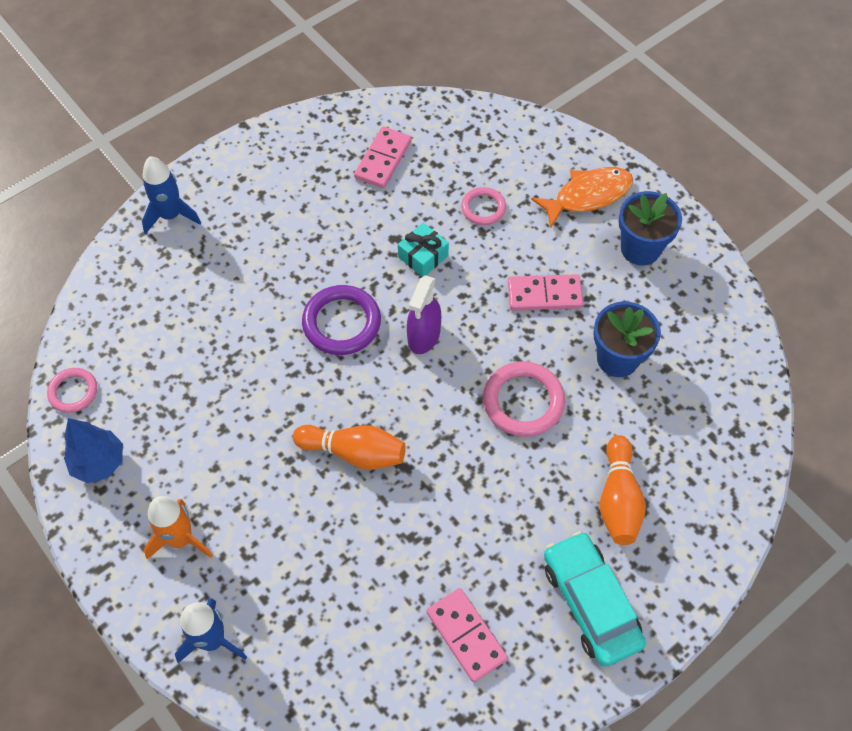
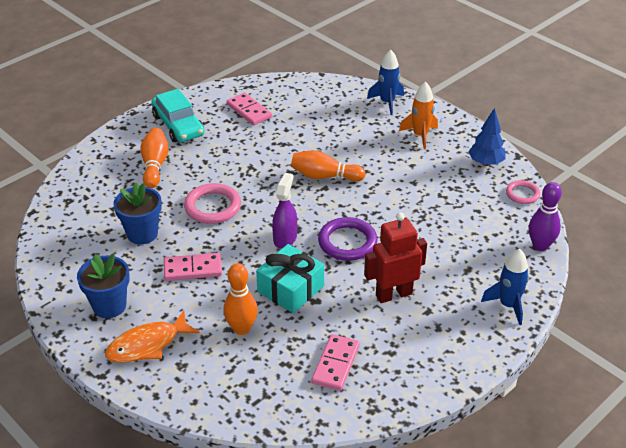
camera: 175 degrees right, 20 degrees down
turquoise gift [398,223,449,277] -> turquoise gift [256,244,324,313], size x1.63
pink ring [461,187,506,225] -> orange bowling pin [223,263,258,335]
none -> red robot [364,212,427,303]
none -> purple bowling pin [529,182,562,251]

